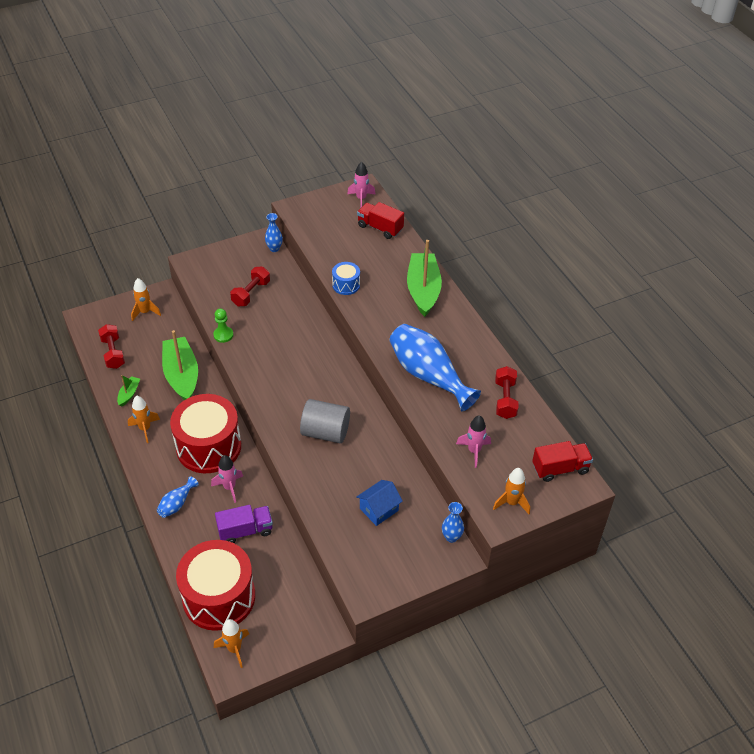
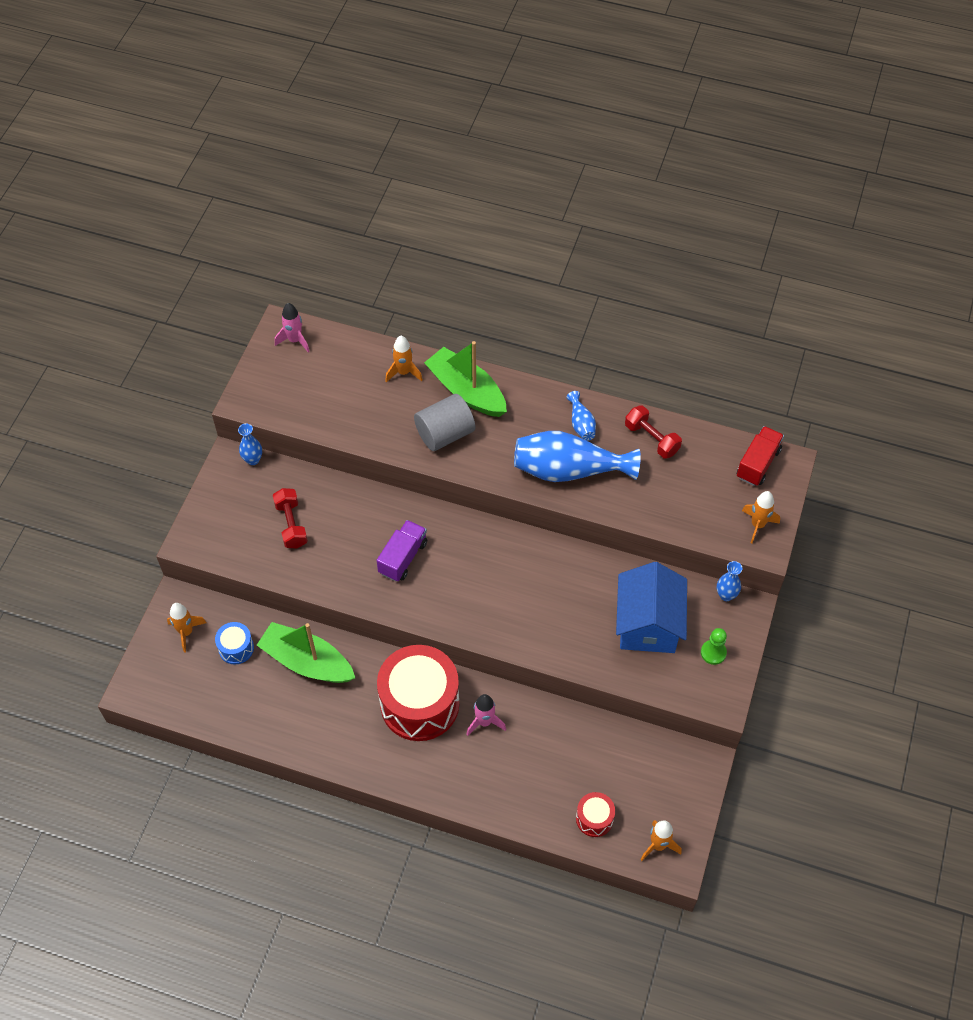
camera: 45 degrees left, 10 degrees up
red dumbbell [98,324,125,369] -> none
green boat [117,375,140,407] -> none
orange rocket [128,396,160,443] -> orange rocket moved to [385,336,423,382]
blue vase [157,476,199,518] -> blue vase moved to [566,391,596,441]
red drum [176,540,255,631] -> red drum [576,792,615,837], size x0.45
green pawn [213,308,233,343] -> green pawn moved to [701,628,727,665]
purple truck [215,505,273,543] -> purple truck moved to [376,520,427,582]
grey cylinder [300,399,350,443] -> grey cylinder moved to [414,394,475,451]
blue drum [332,262,360,295] -> blue drum moved to [215,622,254,664]
red truck [357,202,404,239] -> none
blue house [357,480,403,526] -> blue house [616,562,687,653], size x1.84
pink rocket [456,415,491,468] -> none

